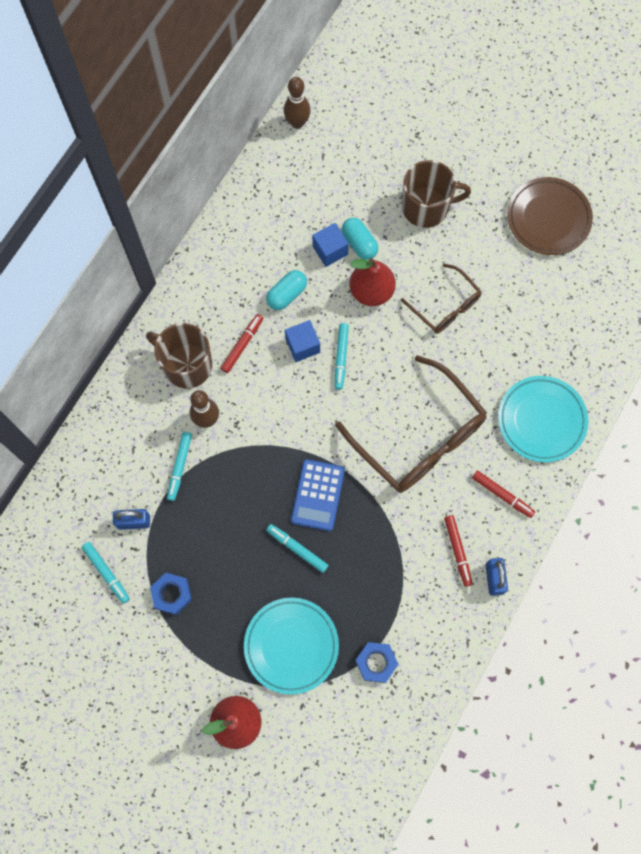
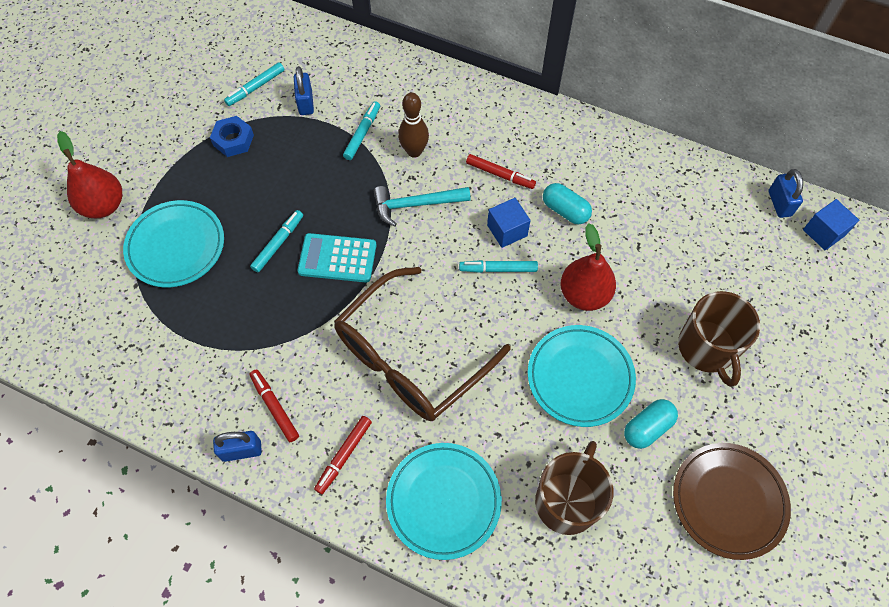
camera: 85 degrees right, 10 degrees down
brown mug [146,323,212,388] -> brown mug moved to [535,441,614,535]
turquoise marker [167,432,192,501] -> turquoise marker turned 105 degrees clockwise [343,101,380,160]
brown bowling pin [284,77,311,129] -> blue padlock [769,169,803,218]
blue calculator [291,459,345,531] -> turquoise calculator [297,233,376,282]
blue cube [312,223,349,267] -> blue cube moved to [803,199,859,250]
turquoise capsule [342,218,379,260] -> turquoise capsule moved to [624,399,678,449]
blue nut [355,642,399,683] -> none
brown glasses [401,264,482,333] -> turquoise plate [528,325,636,427]
red marker [444,515,473,587] -> red marker turned 75 degrees clockwise [250,369,299,442]
none -> turquoise hammer [374,186,471,227]

